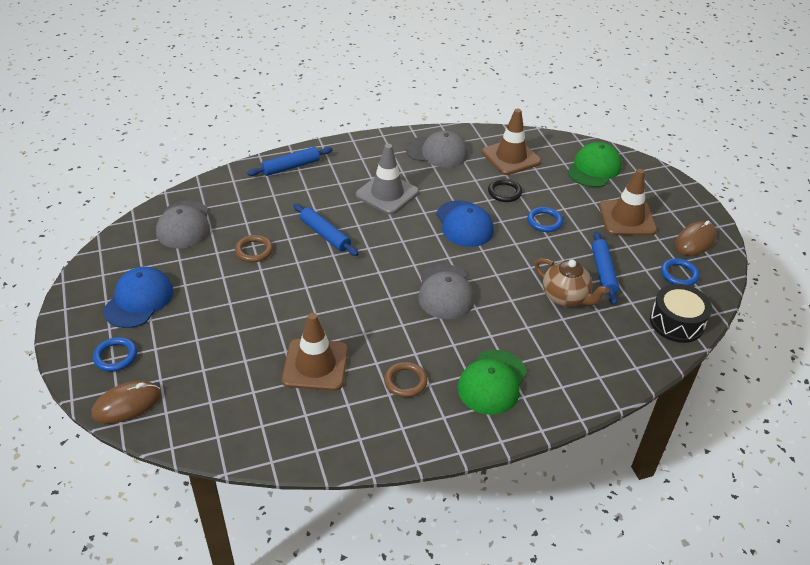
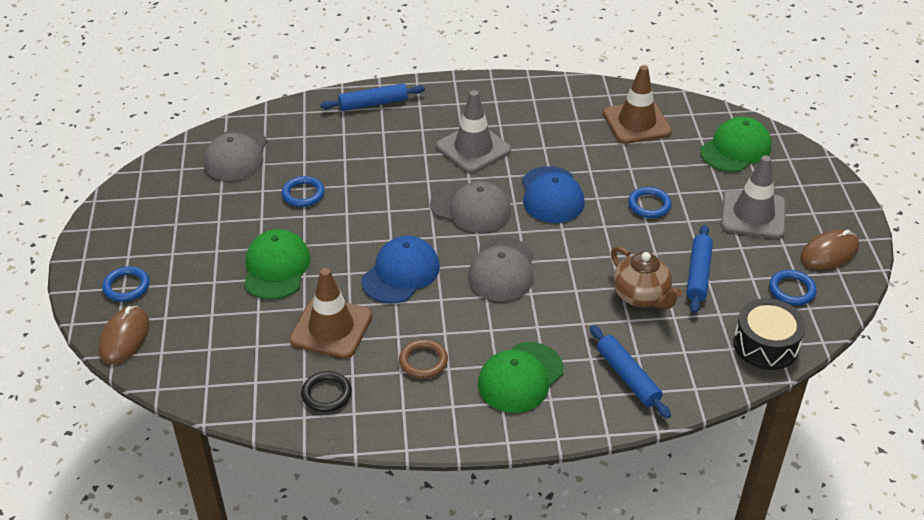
camera: 15 degrees right, 0 degrees up
brown mouse [92,381,161,424] -> brown mouse turned 60 degrees counterclockwise [99,306,149,364]
blue cap [103,267,173,328] -> blue cap moved to [362,236,440,304]
brown ring [235,235,273,262] -> blue ring [282,176,325,207]
blue rolling pin [293,203,359,256] -> blue rolling pin moved to [590,325,671,419]
grey cap [406,131,468,168] -> grey cap moved to [430,181,511,233]
black ring [488,178,522,202] -> black ring moved to [301,371,352,412]
brown traffic cone [599,169,657,236] -> grey traffic cone [721,155,786,239]
none -> green cap [244,229,311,300]

